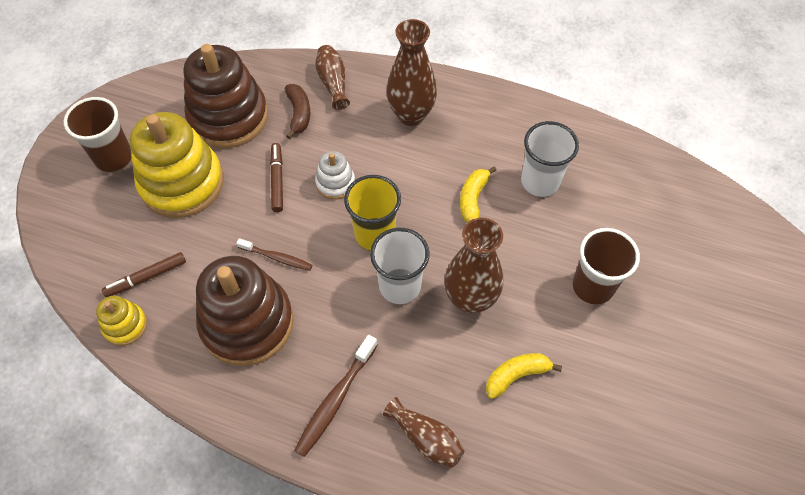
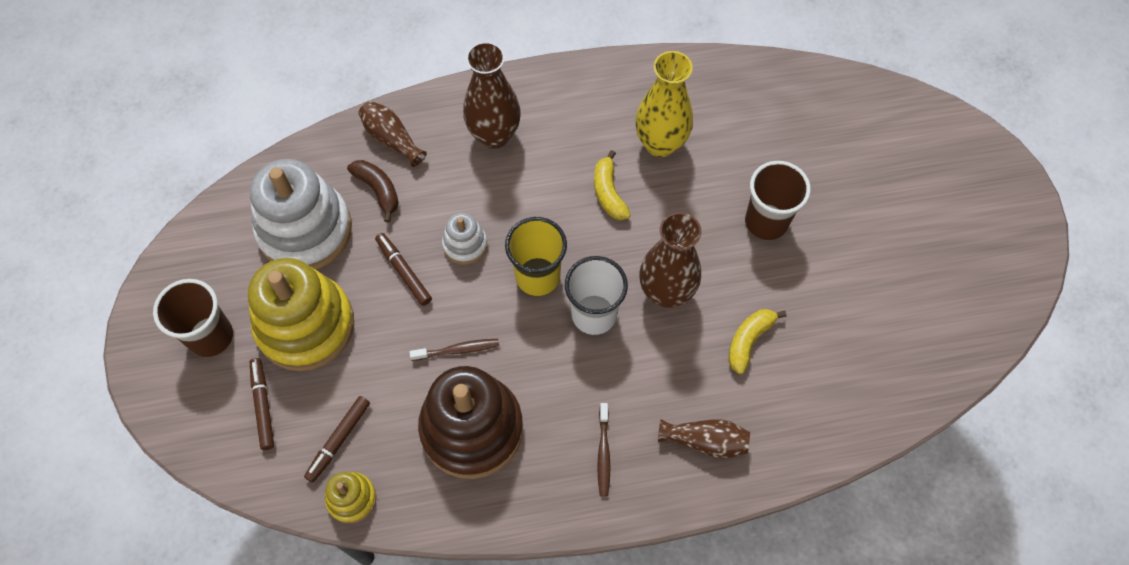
camera: 30 degrees left, 5 degrees up
brown stacking toy [183,44,268,148] -> white stacking toy [250,159,352,270]
brown toothbrush [294,335,378,457] -> brown toothbrush [597,403,610,497], size x0.65
white cup [521,121,579,197] -> yellow vase [635,51,693,157]
none -> brown marker [250,358,274,450]

